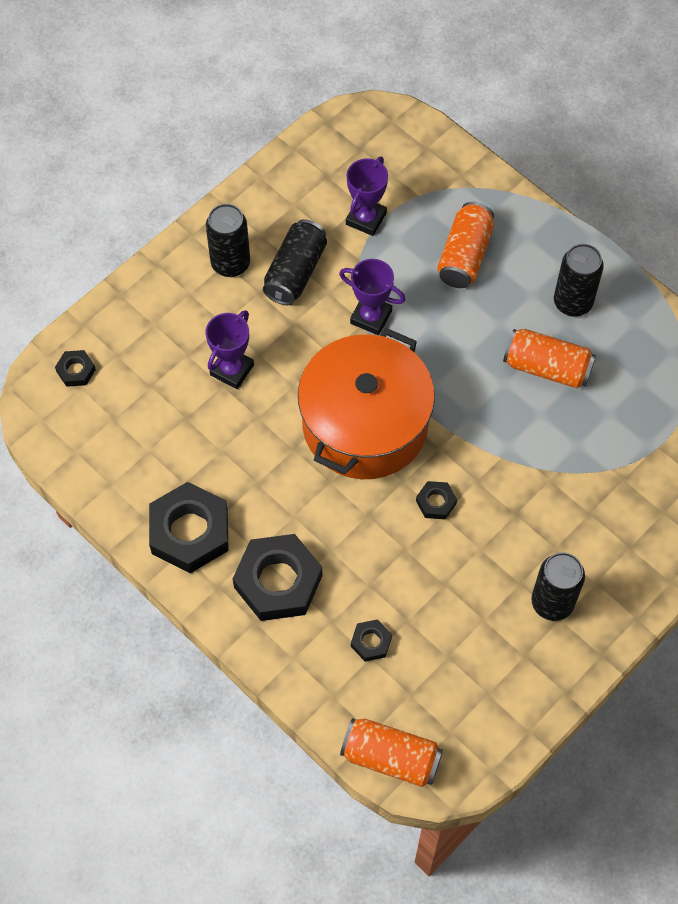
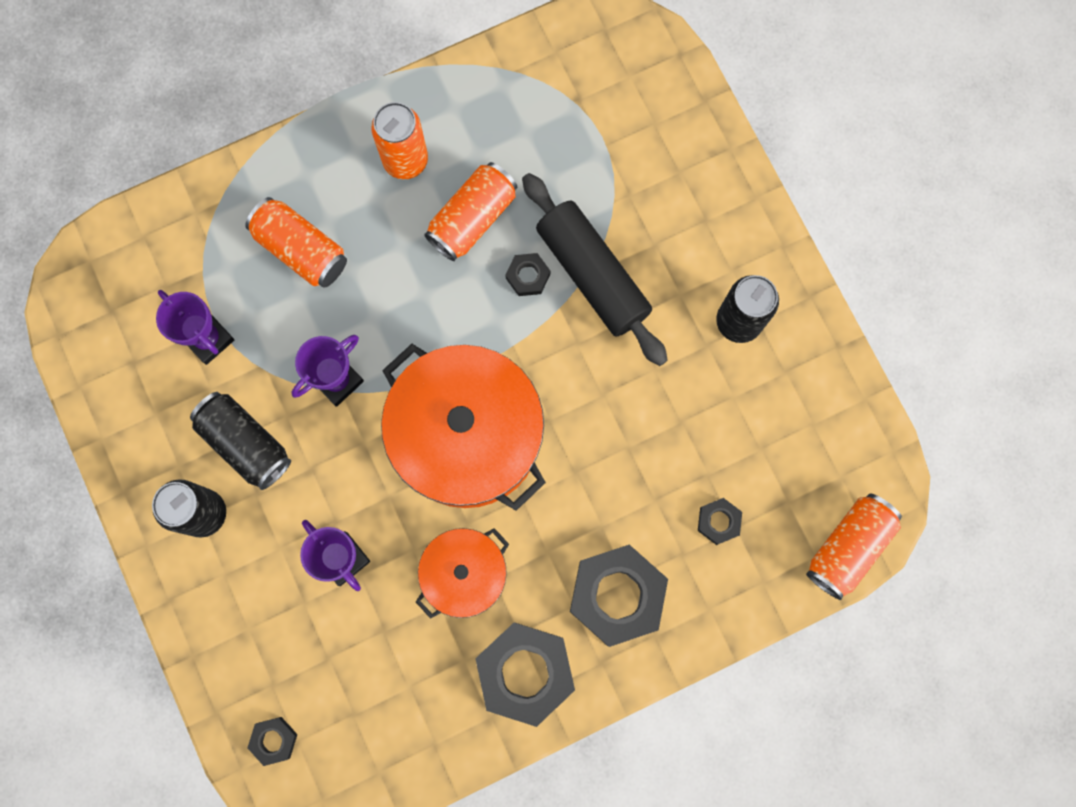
camera: 70 degrees left, 15 degrees up
black nut [416,481,457,519] -> black nut moved to [505,253,550,296]
black can [554,244,604,317] -> orange can [371,102,428,179]
none -> orange pot [416,528,509,619]
none -> black rolling pin [522,173,668,366]

